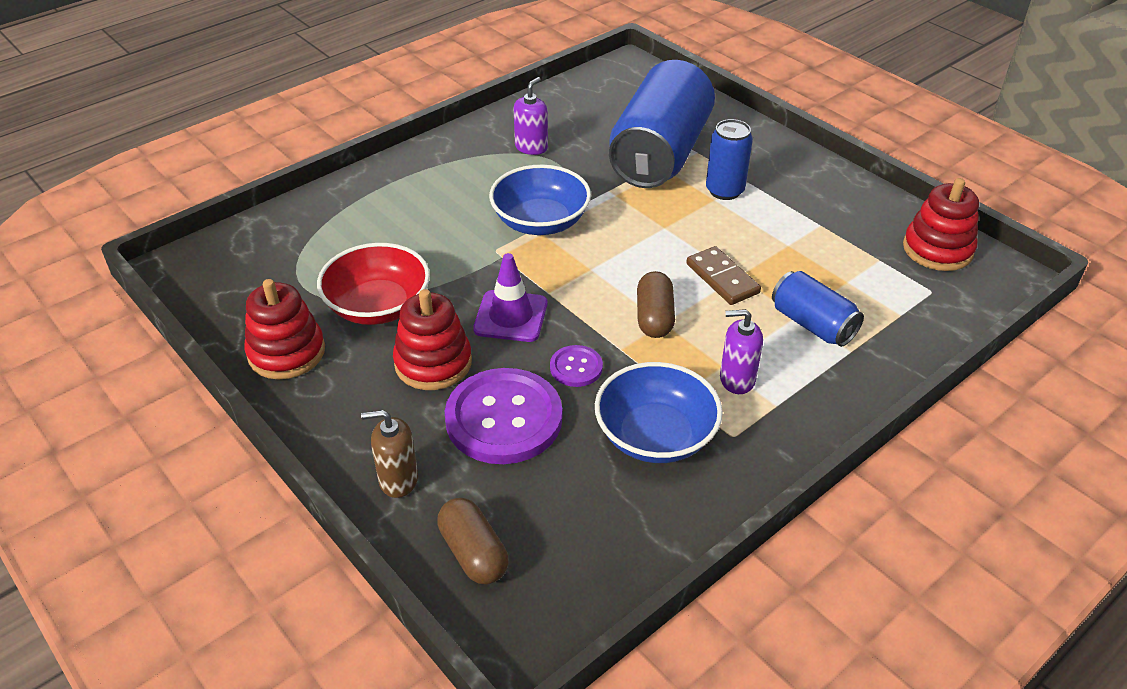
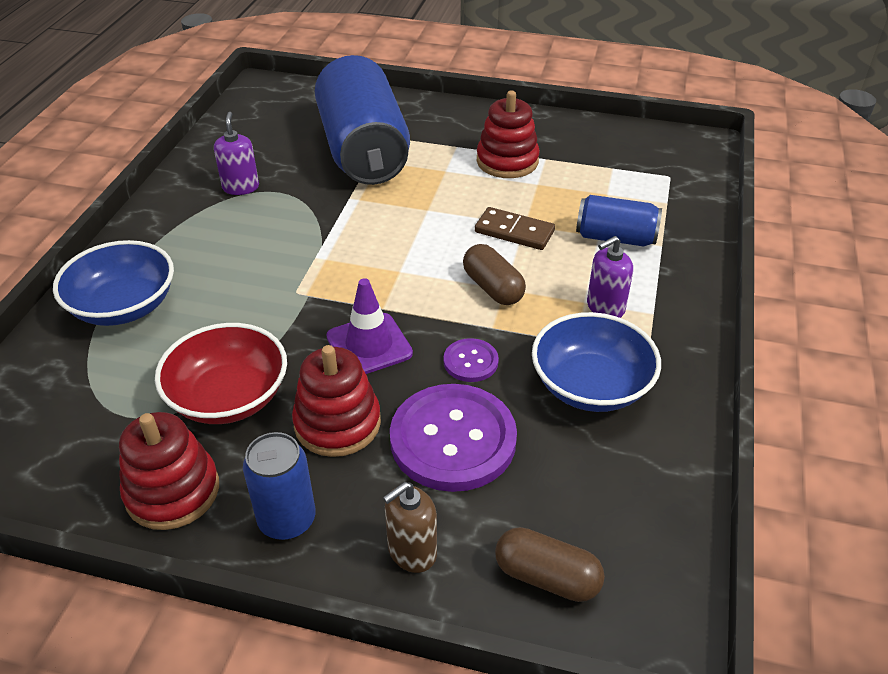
camera: 35 degrees left, 0 degrees up
blue bowl [489,165,591,235] -> blue bowl moved to [53,240,174,326]
blue can [706,119,753,200] -> blue can moved to [243,432,316,540]
red stacking toy [903,178,979,271] -> red stacking toy moved to [477,91,540,178]

